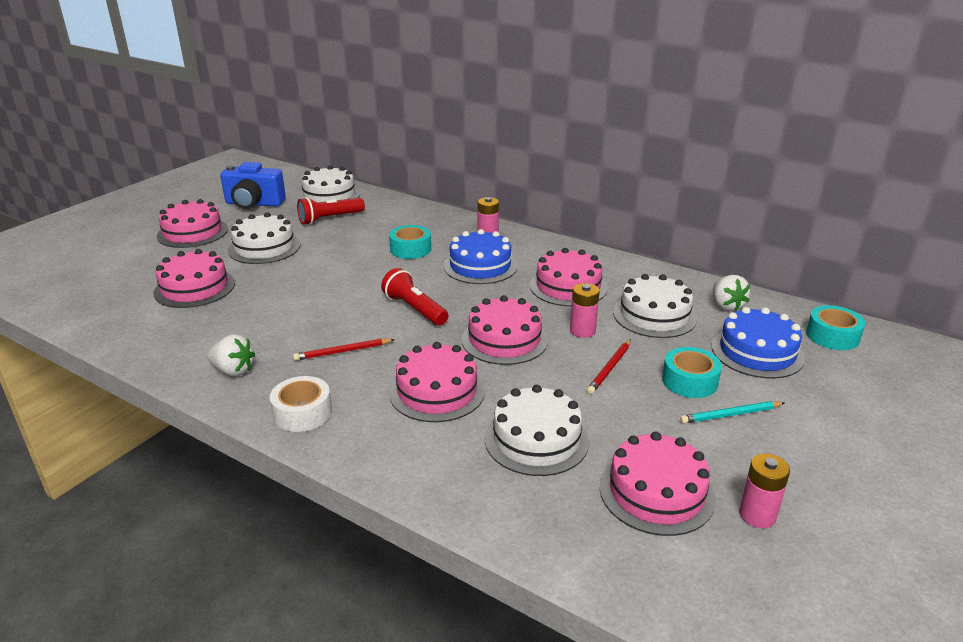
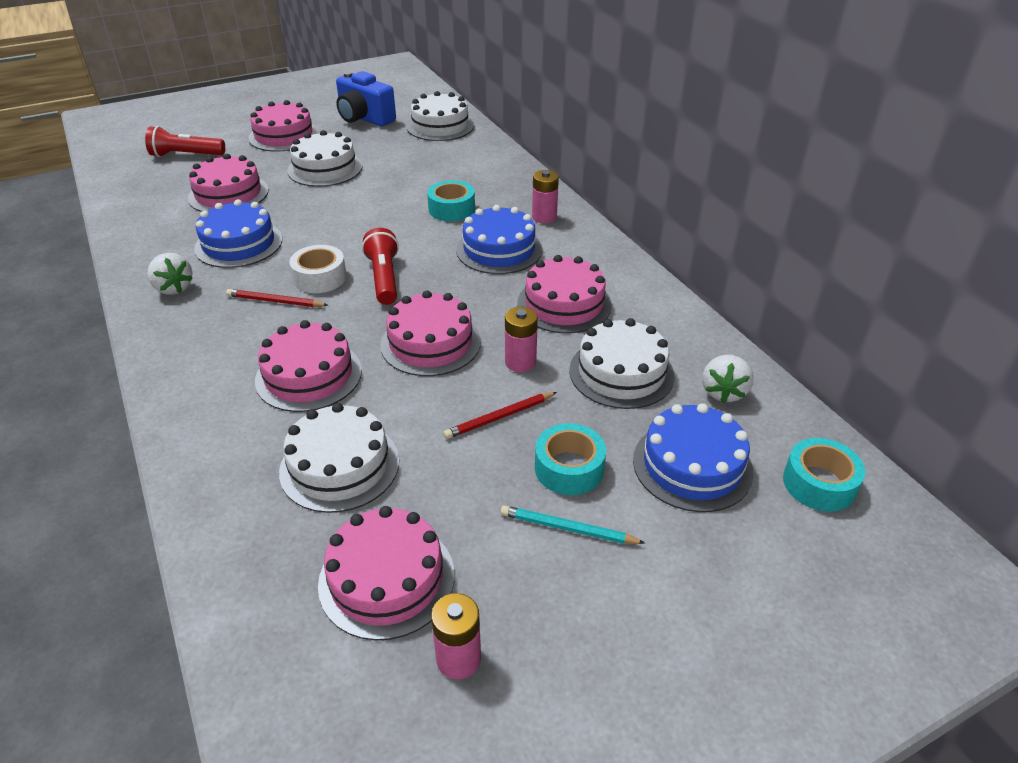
camera: 30 degrees right, 10 degrees up
white tape [270,376,332,432] -> white tape moved to [289,245,347,293]
red flashlight [297,197,365,225] -> red flashlight moved to [145,126,225,157]
none -> blue cake [194,199,282,268]

